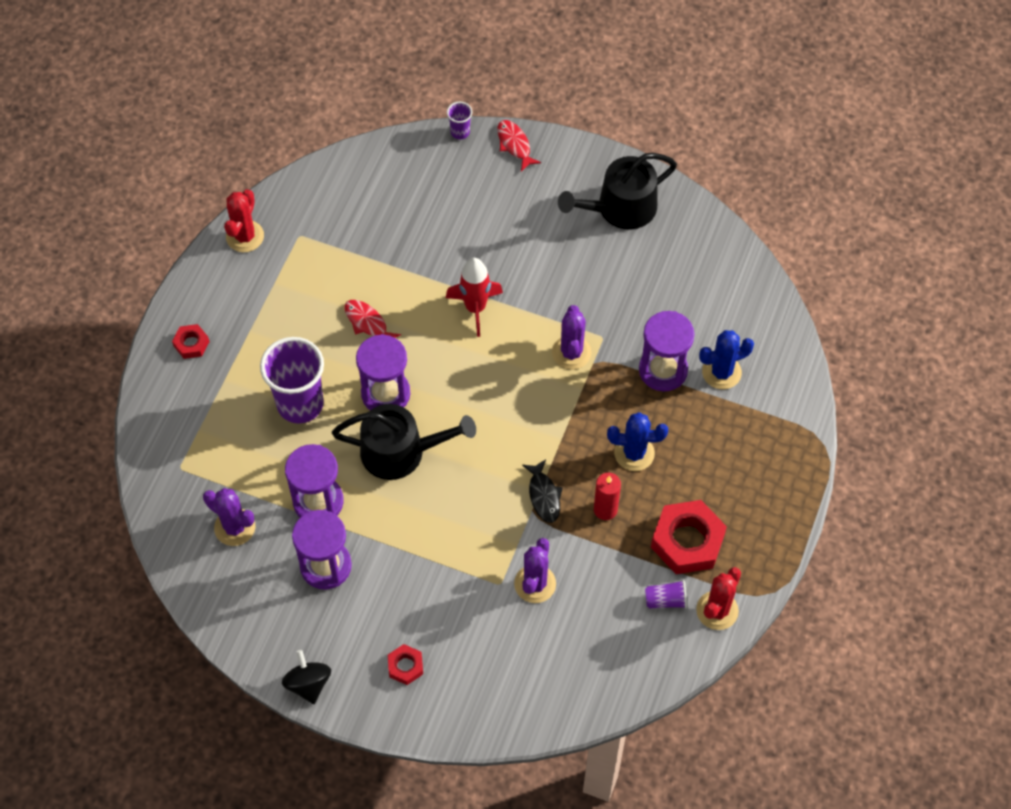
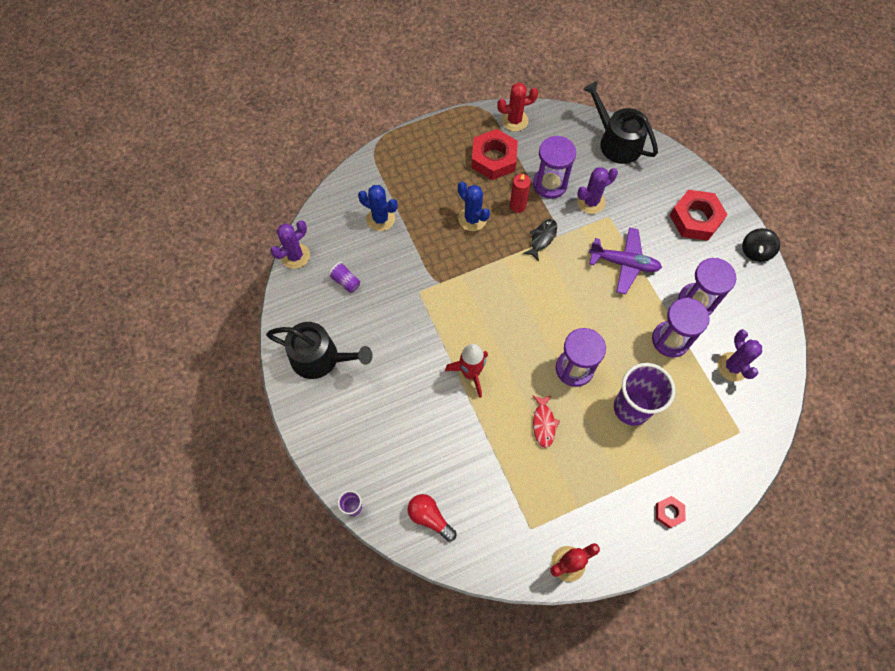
camera: 135 degrees left, 5 degrees up
black watering can [332,404,476,480] -> black watering can moved to [583,81,658,164]
red nut [388,644,423,685] -> red nut [670,190,728,241], size x1.99
red fish [497,120,541,172] -> none
purple cactus [552,305,592,370] -> purple cactus moved to [270,220,310,269]
purple hourglass [639,311,695,392] -> purple hourglass moved to [533,135,576,199]
purple cup [645,580,687,609] -> purple cup moved to [328,262,360,293]
none -> red light bulb [408,494,456,542]
none -> purple plane [589,227,662,294]

